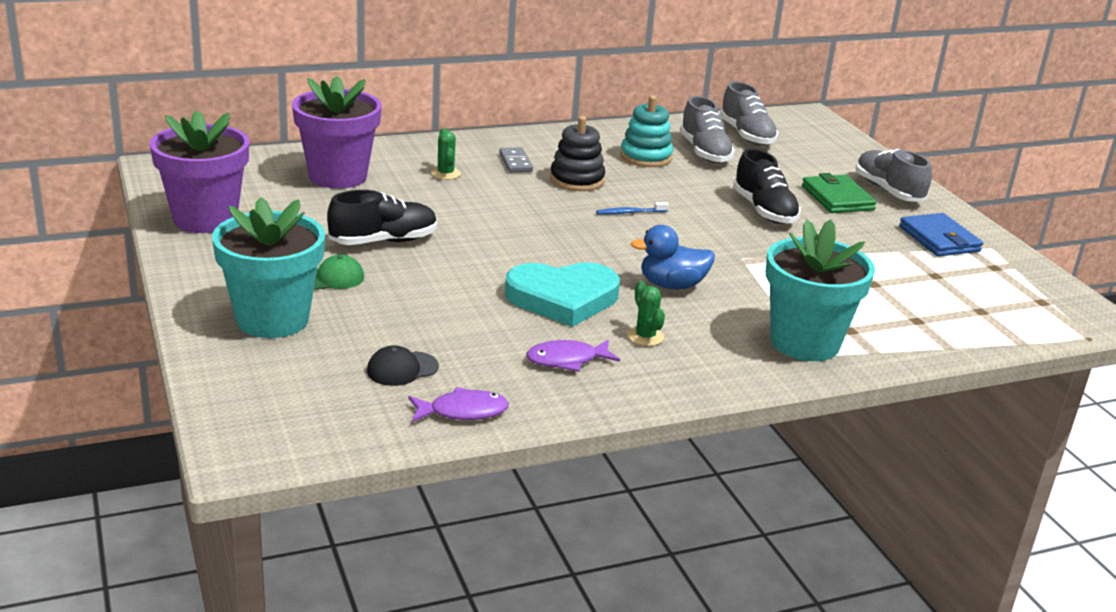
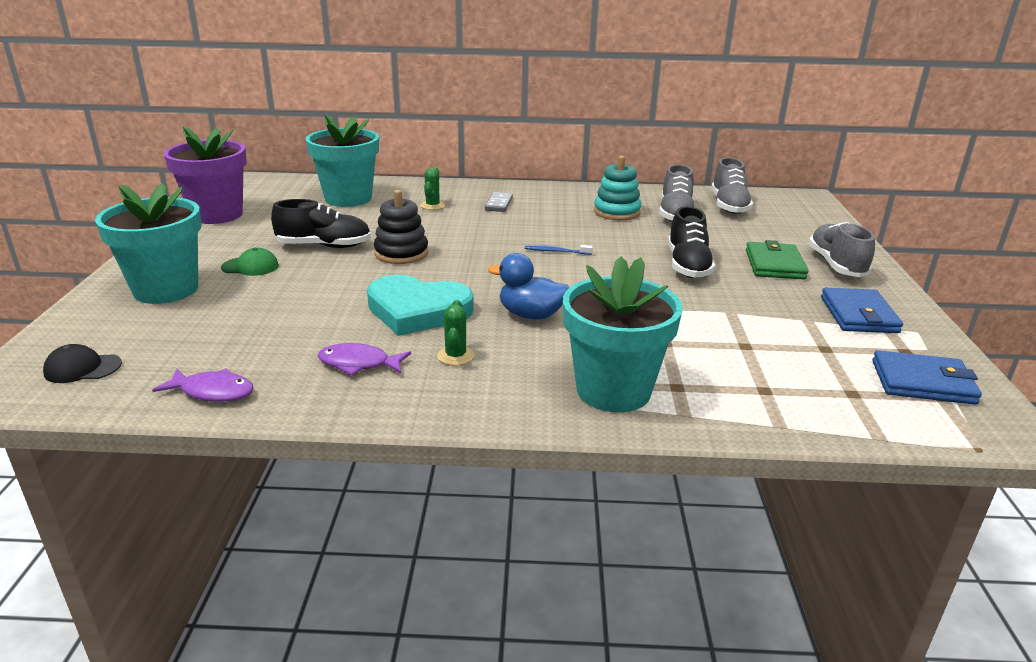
camera: 25 degrees right, 0 degrees up
purple flower pot [292,76,382,189] -> turquoise flower pot [305,114,379,207]
black cap [367,345,439,386] -> black cap moved to [43,344,122,383]
black stacking toy [550,116,605,191] -> black stacking toy moved to [374,190,428,264]
none -> blue wallet [872,350,982,405]

